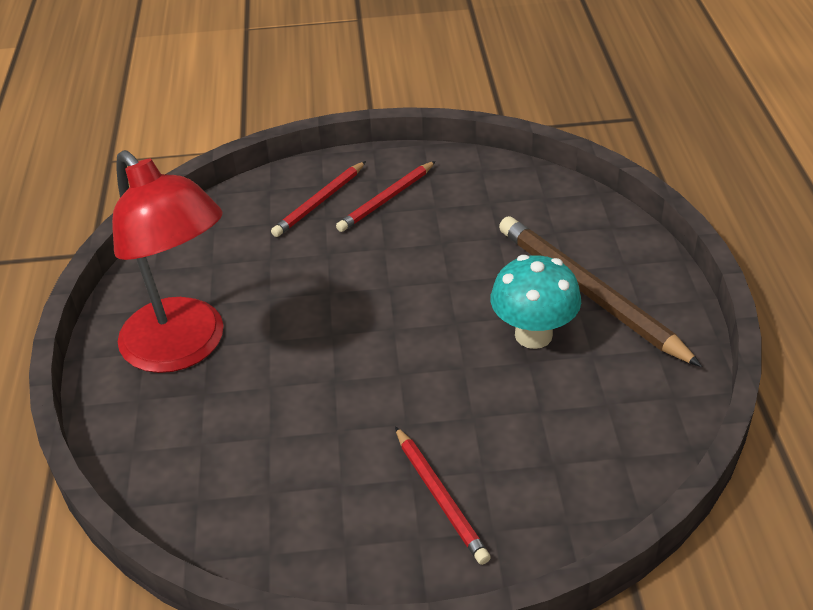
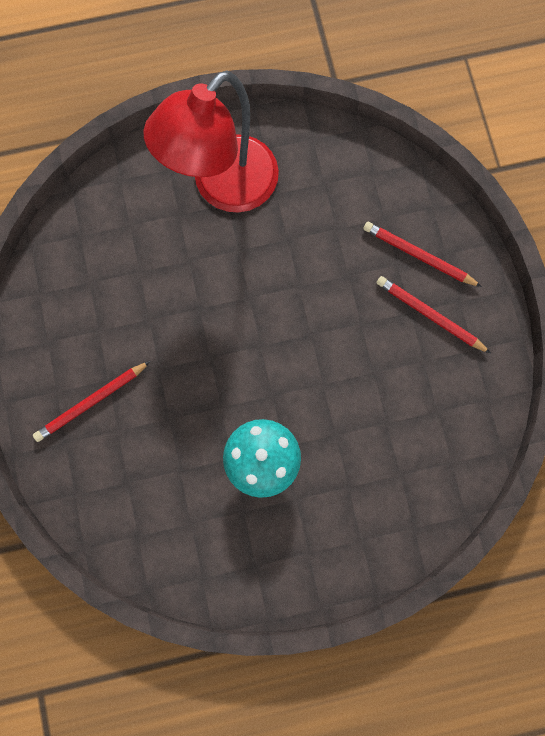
camera: 80 degrees right, 35 degrees up
brown pencil [499,216,702,367] -> none

